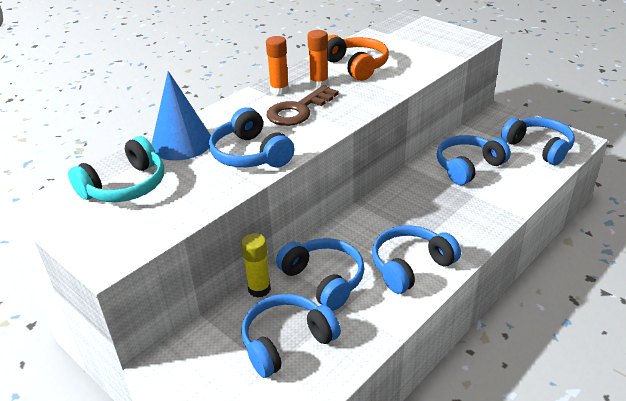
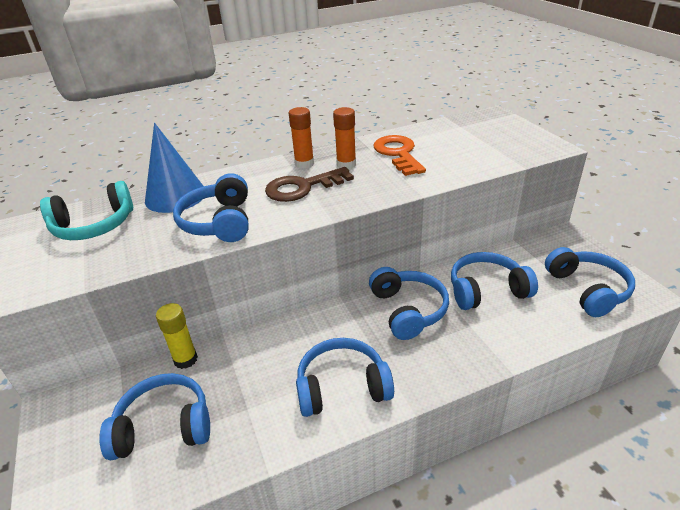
camera: 25 degrees right, 0 degrees up
blue headphones [276,238,364,311] -> blue headphones moved to [369,267,449,340]
orange headphones [327,35,389,81] -> orange key [374,135,426,176]

